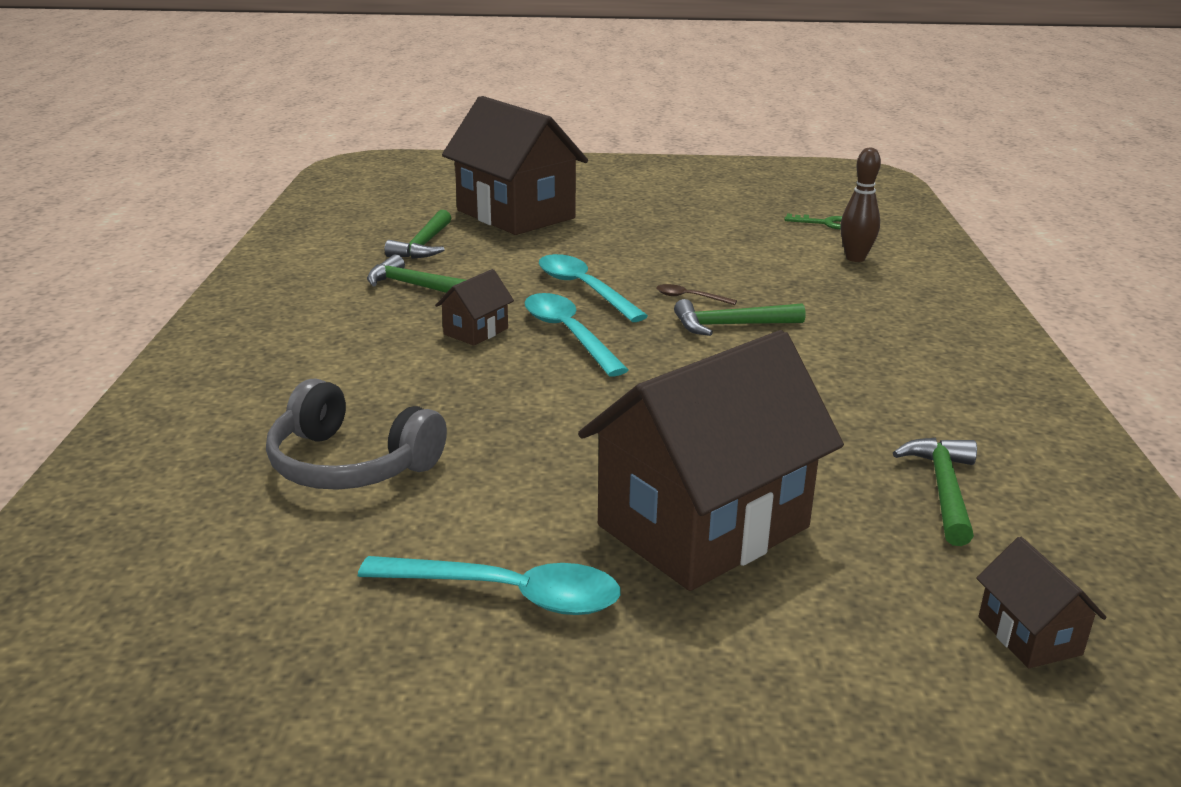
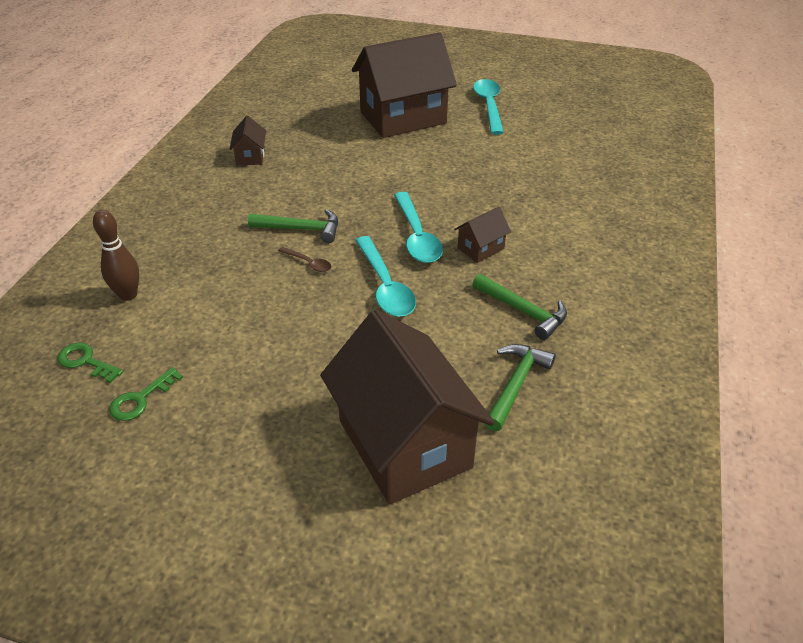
camera: 165 degrees left, 15 degrees up
grey headphones [266,378,447,490] -> none
turquoise spoon [358,556,621,615] -> turquoise spoon turned 60 degrees clockwise [473,79,504,135]
green hammer [893,438,977,546] -> none
brown house [976,537,1106,668] -> brown house moved to [230,116,266,165]
none -> green key [109,367,183,421]

